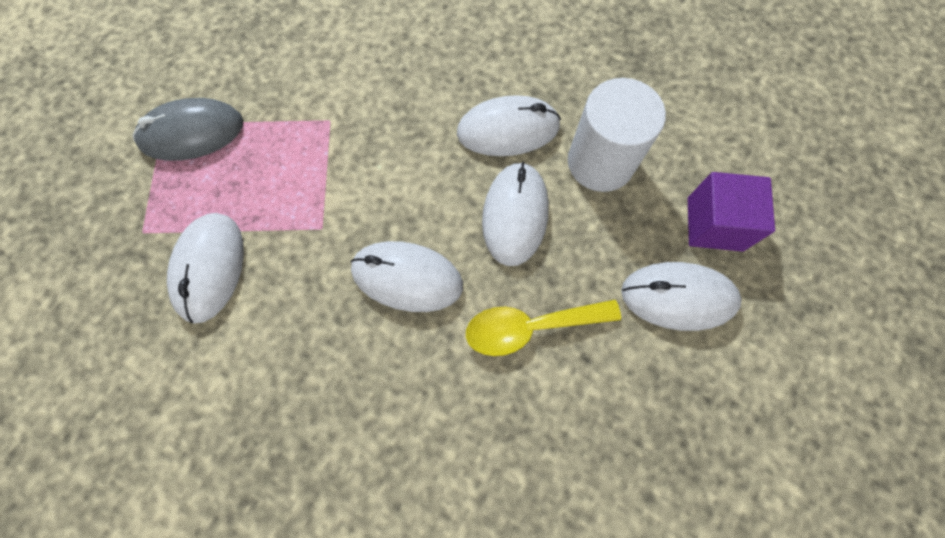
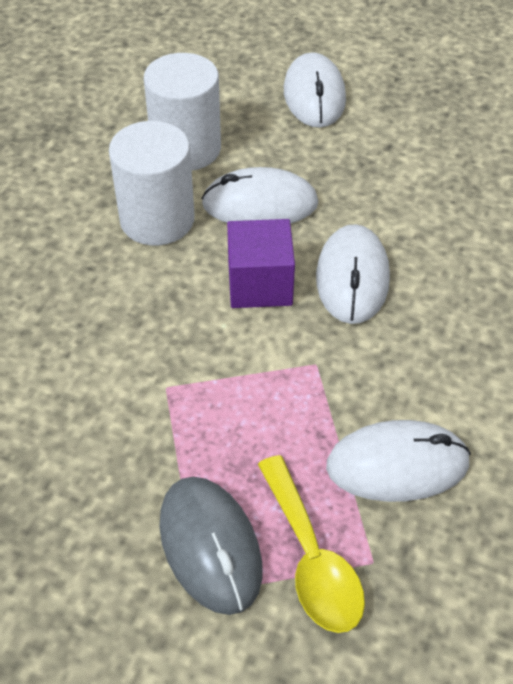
camera: 100 degrees left, 20 degrees down
white mouse [457,95,561,156] -> white cylinder [109,121,195,246]
yellow spoon [466,300,621,356] -> yellow spoon moved to [258,455,365,633]
purple cube [688,172,775,252] -> purple cube moved to [227,219,295,308]

